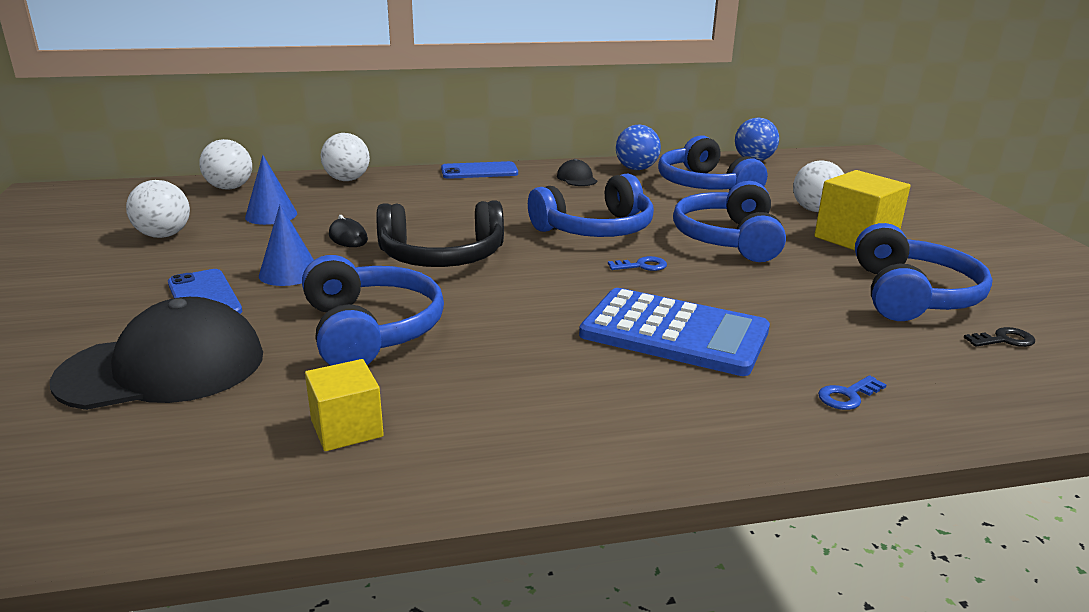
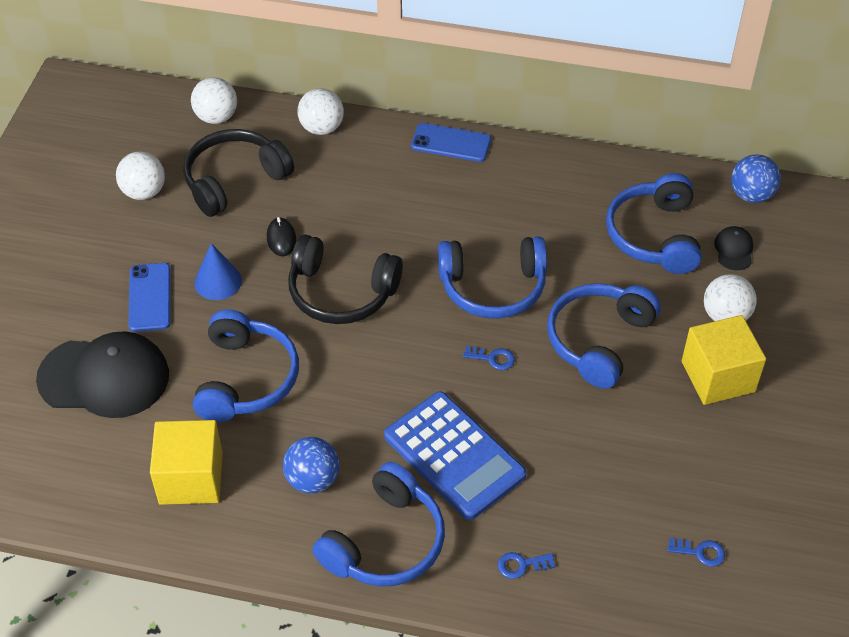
camera: 25 degrees right, 25 degrees up
blue cone [245,155,297,225] -> black headphones [183,129,294,217]
yellow cube [305,359,384,451] -> yellow cube [150,420,223,505], size x1.59
black cap [557,159,597,186] -> black cap moved to [714,226,753,270]
blue ball [616,125,661,170] -> blue ball moved to [283,437,339,494]
blue headphones [855,223,993,321] -> blue headphones moved to [312,462,445,586]
black key [963,327,1035,347] -> blue key [667,538,725,567]

